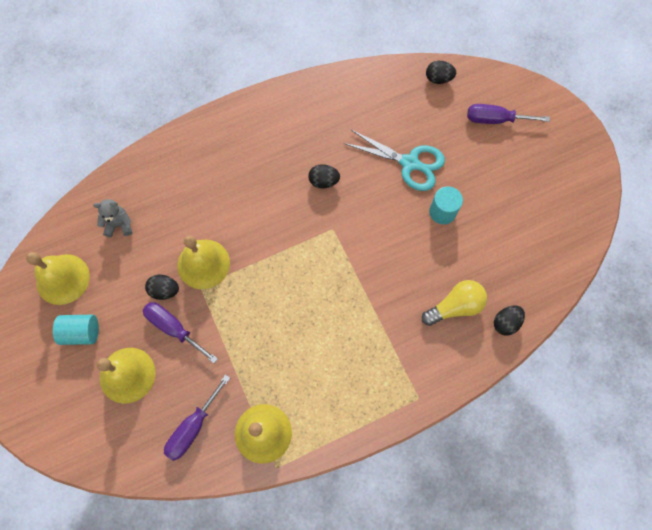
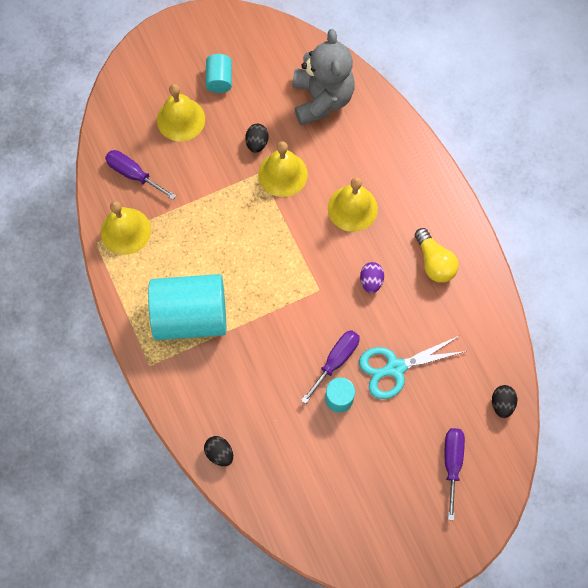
camera: 90 degrees right, 0 degrees up
yellow bell [26,252,90,305] -> yellow bell moved to [328,177,378,232]
grey teddy bear [93,199,132,237] -> grey teddy bear [292,29,355,125], size x2.27
purple screwdriver [143,302,218,363] -> purple screwdriver moved to [301,330,360,404]
black egg [309,164,340,188] -> purple egg [360,262,384,293]
turquoise scissors [343,129,445,191] -> turquoise scissors turned 45 degrees clockwise [359,336,467,399]
yellow light bulb [422,280,487,326] -> yellow light bulb moved to [415,228,459,283]
none -> turquoise cylinder [148,274,226,340]

